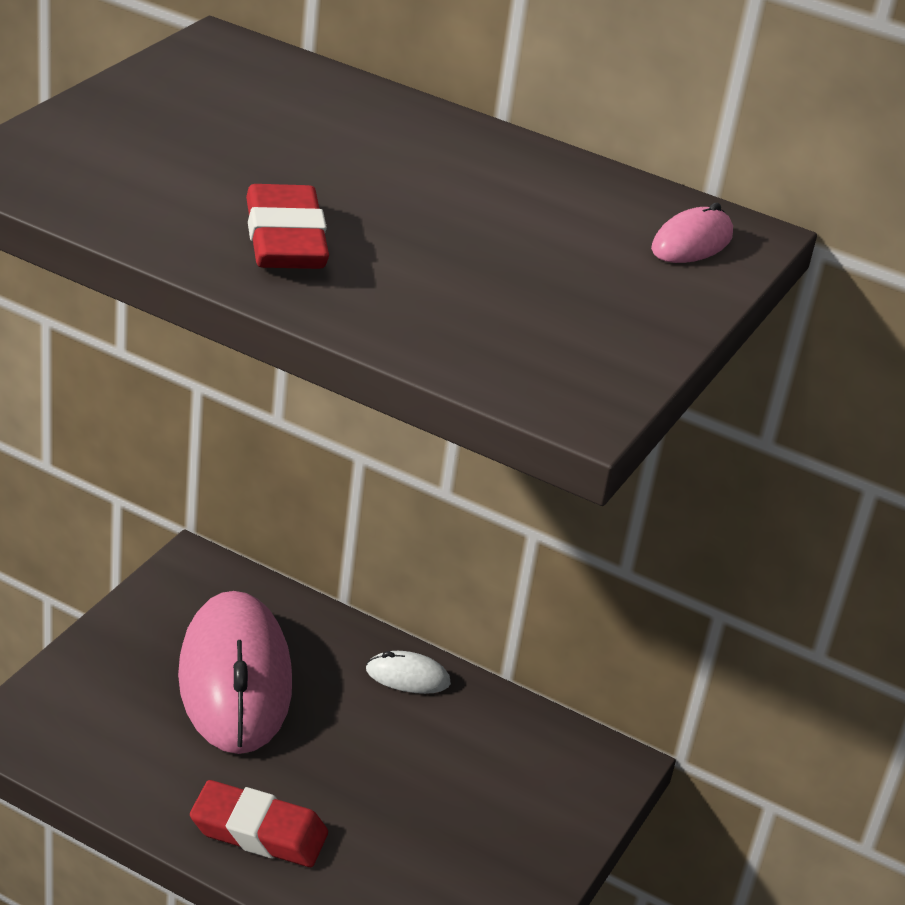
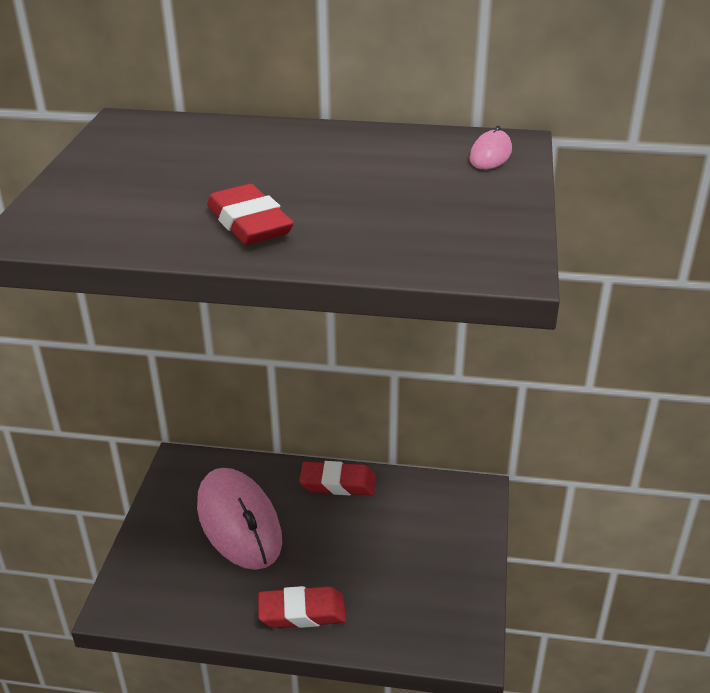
camera: 15 degrees left, 0 degrees up
white mouse [366,651,451,694] -> red eraser [299,461,376,495]

